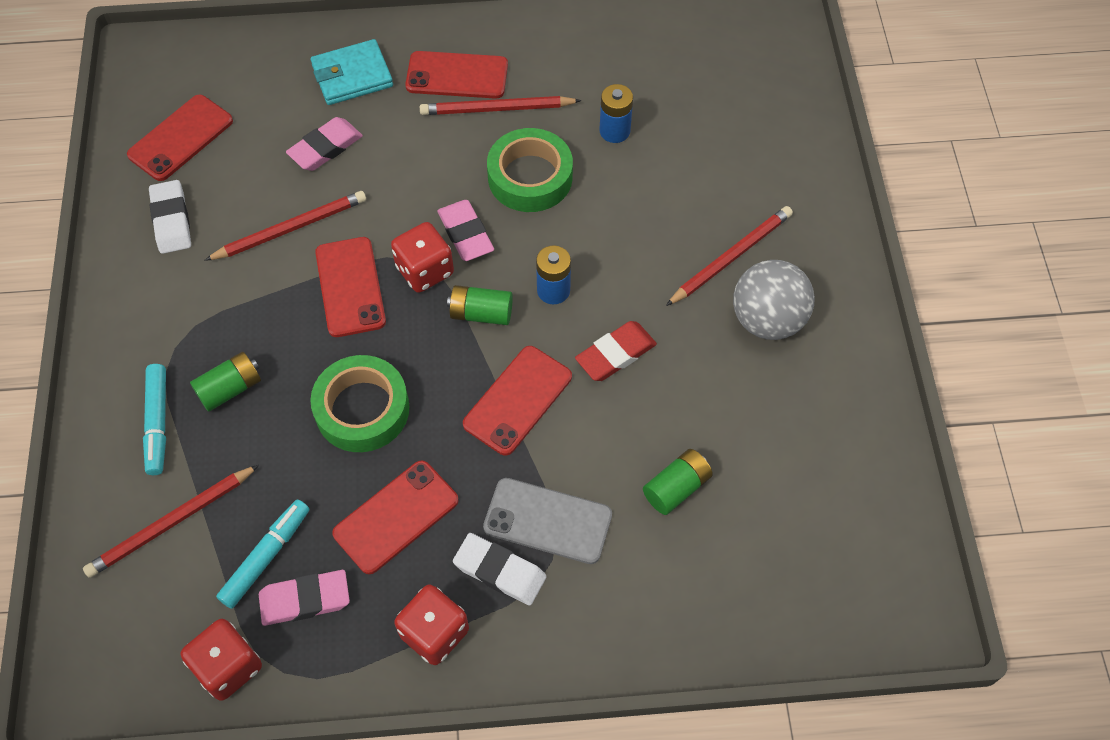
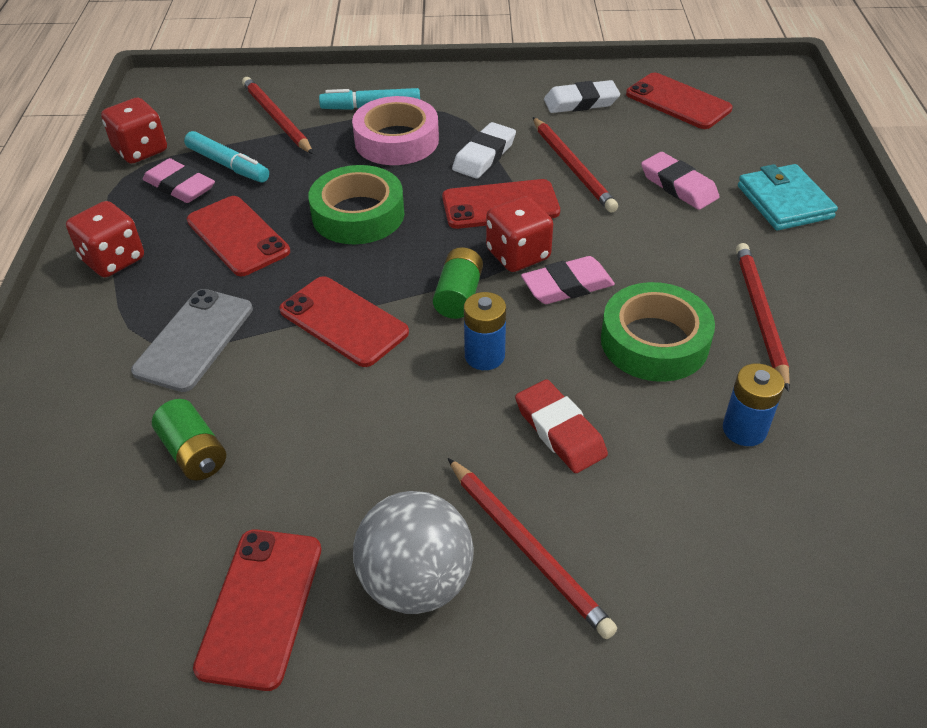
camera: 95 degrees right, 15 degrees down
green battery [190,352,261,412] -> pink tape [352,96,439,165]
pink eraser [259,570,350,626] -> pink eraser turned 45 degrees counterclockwise [143,158,215,203]
red phone [405,51,508,99] -> red phone moved to [193,529,321,691]
white eraser [453,533,547,606] -> white eraser moved to [452,122,516,179]
red eraser [575,321,657,381] -> red eraser moved to [515,379,608,473]

